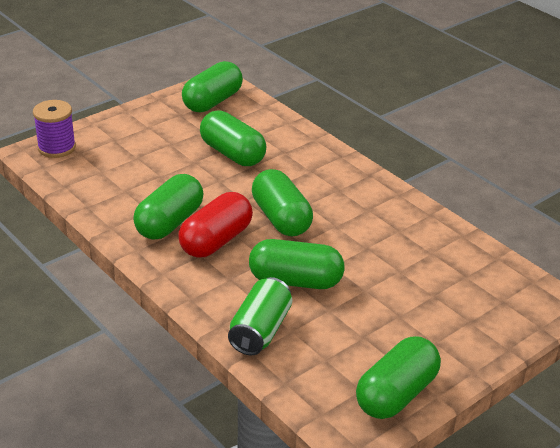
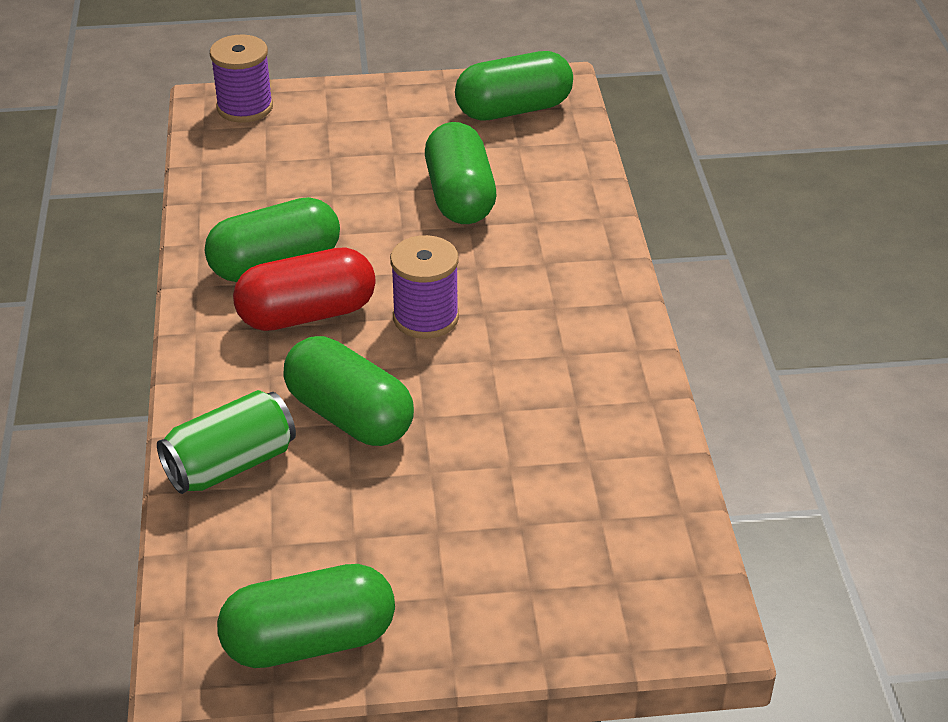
camera: 35 degrees right, 5 degrees up
green capsule [252,169,313,236] -> purple spool [390,235,459,339]

